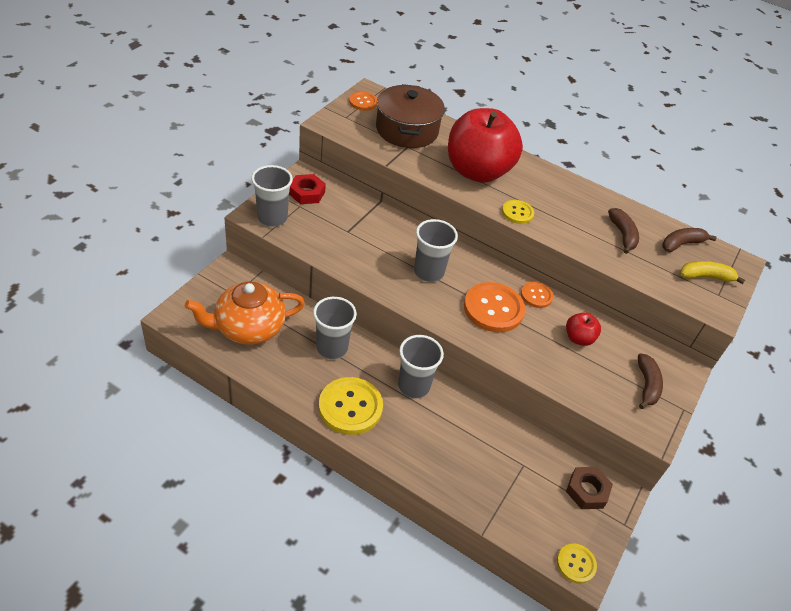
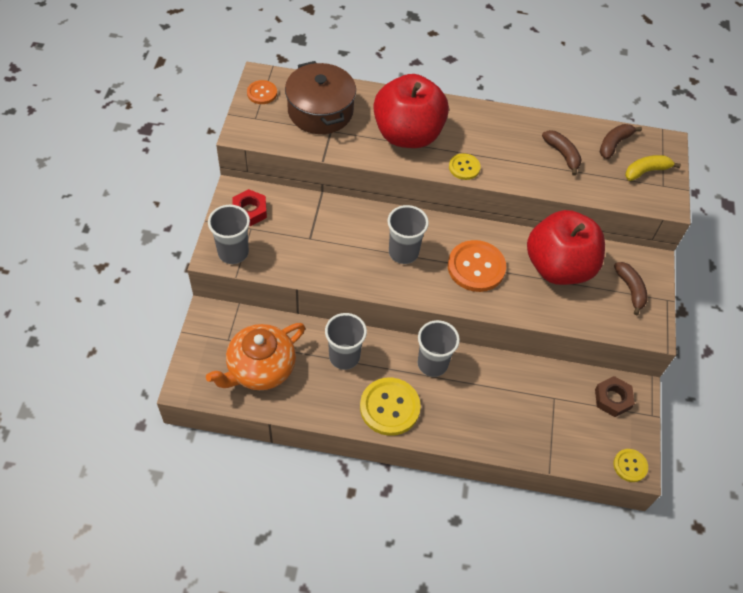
camera: 20 degrees left, 10 degrees up
orange button [521,282,554,308] -> none
red apple [566,312,601,346] -> red apple [527,210,605,285], size x2.37

